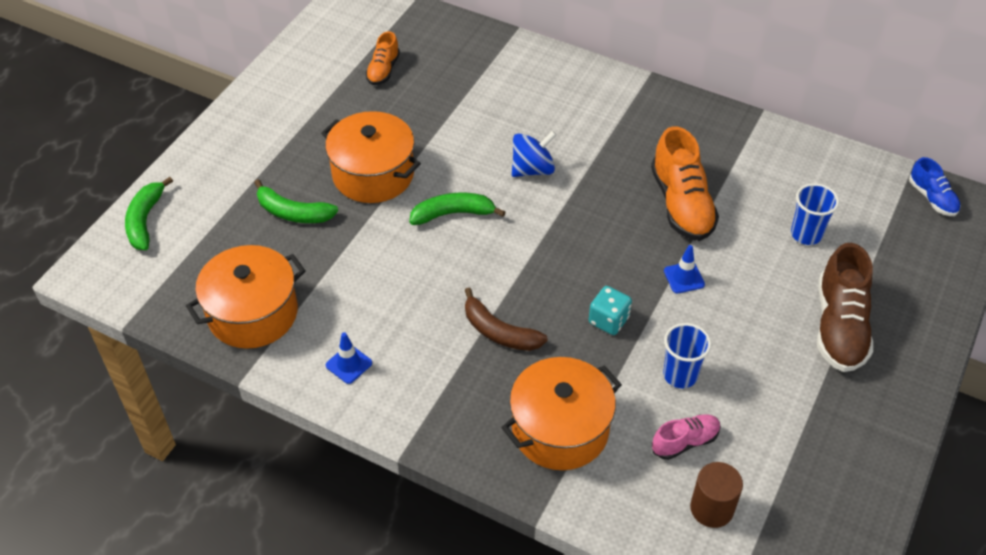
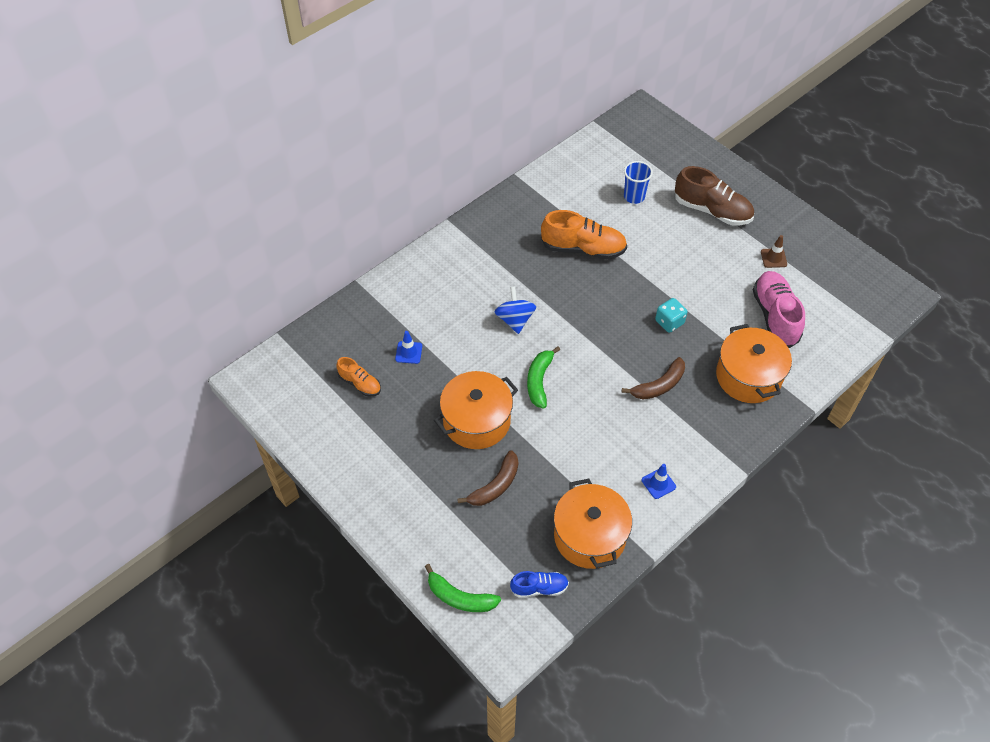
camera: 70 degrees left, 5 degrees up
green banana [254,179,338,223] -> brown banana [457,450,518,506]
pink shoe [652,414,721,460] -> pink shoe [753,271,805,348], size x1.81
blue cup [663,323,712,388] -> none
blue traffic cone [664,245,705,293] -> blue traffic cone moved to [395,331,422,364]
brown cylinder [690,462,743,528] -> none
blue shoe [909,157,961,216] -> blue shoe moved to [510,571,569,598]
none -> brown traffic cone [761,235,787,268]

